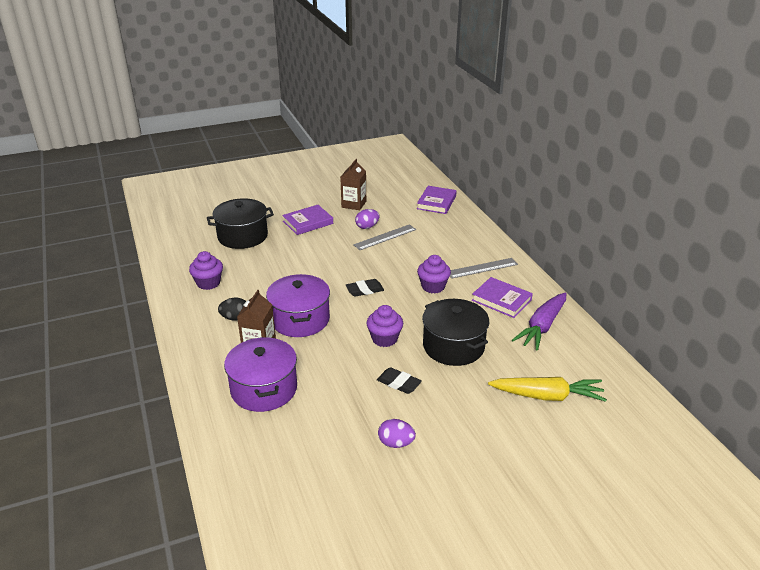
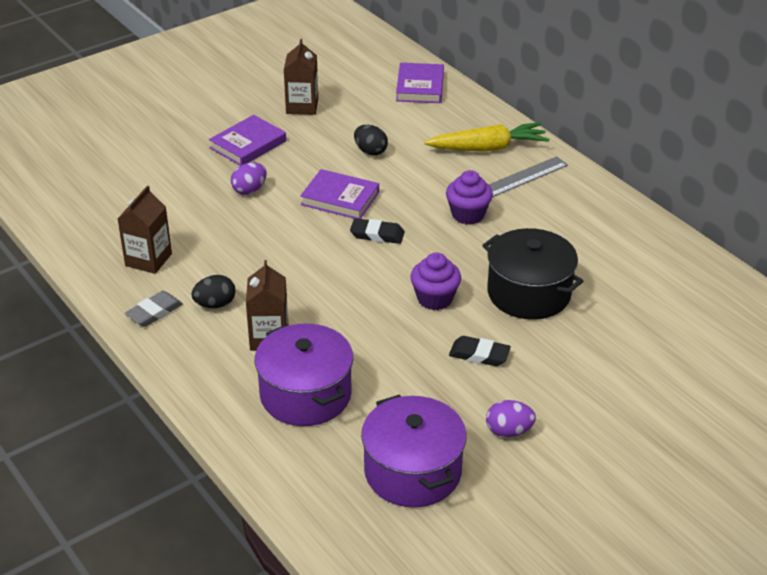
camera: 15 degrees left, 5 degrees up
purple cupcake [189,251,223,290] -> brown carton [118,186,172,274]
black pot [207,198,274,249] -> none
purple pot [266,274,330,337] -> purple pot moved to [361,394,467,507]
black eraser [346,279,384,297] -> black eraser turned 45 degrees clockwise [350,218,405,244]
grey ruler [353,224,416,250] -> black egg [354,125,388,156]
purple egg [355,209,379,229] -> purple egg moved to [231,162,267,195]
purple book [472,277,533,318] -> purple book moved to [300,169,379,219]
yellow carrot [488,377,607,402] -> yellow carrot moved to [424,122,550,151]
purple carrot [512,292,566,351] -> none
none -> grey eraser [125,291,183,327]

